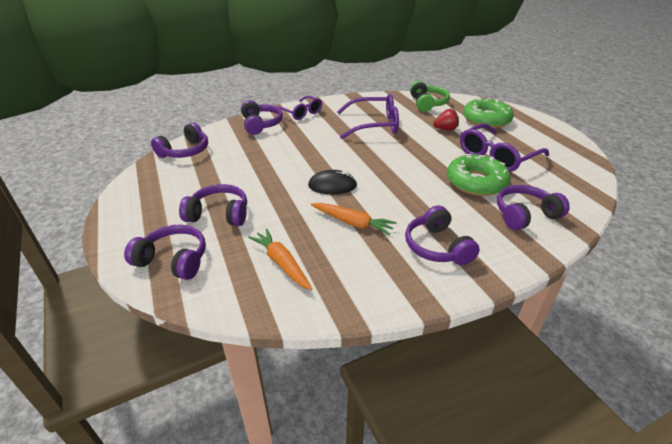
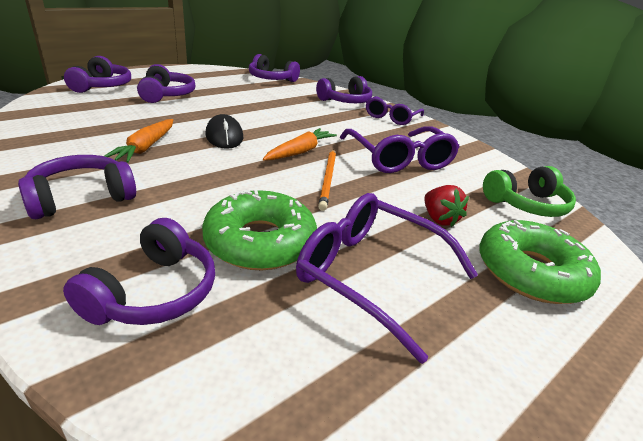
camera: 70 degrees right, 5 degrees down
orange carrot [248,229,312,290] -> orange carrot moved to [263,128,337,161]
purple headphones [497,185,570,230] -> purple headphones turned 60 degrees clockwise [63,218,215,325]
none -> orange pencil [318,149,336,211]

